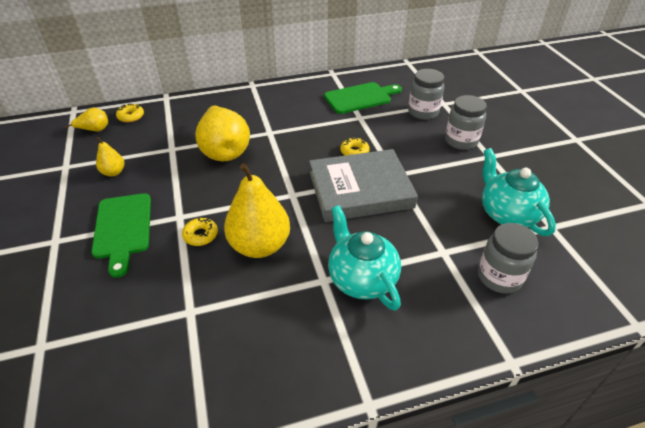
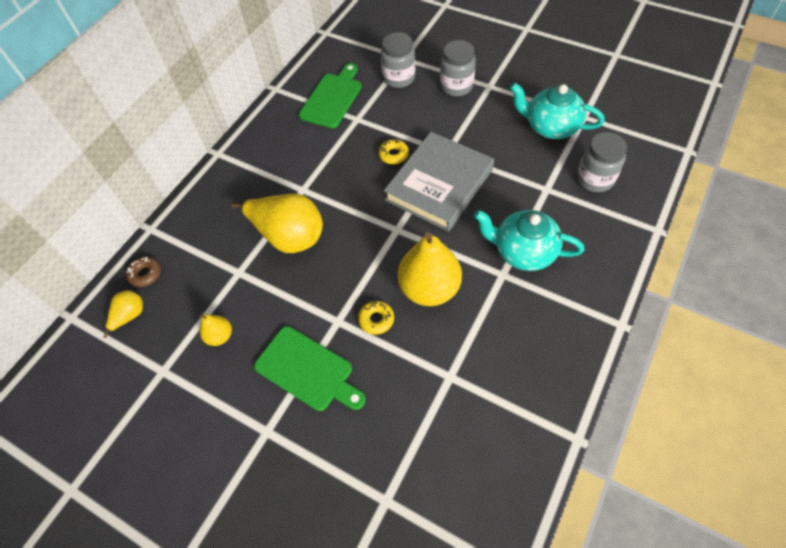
camera: 40 degrees left, 15 degrees up
yellow donut [116,104,144,123] -> brown donut [126,257,161,287]

